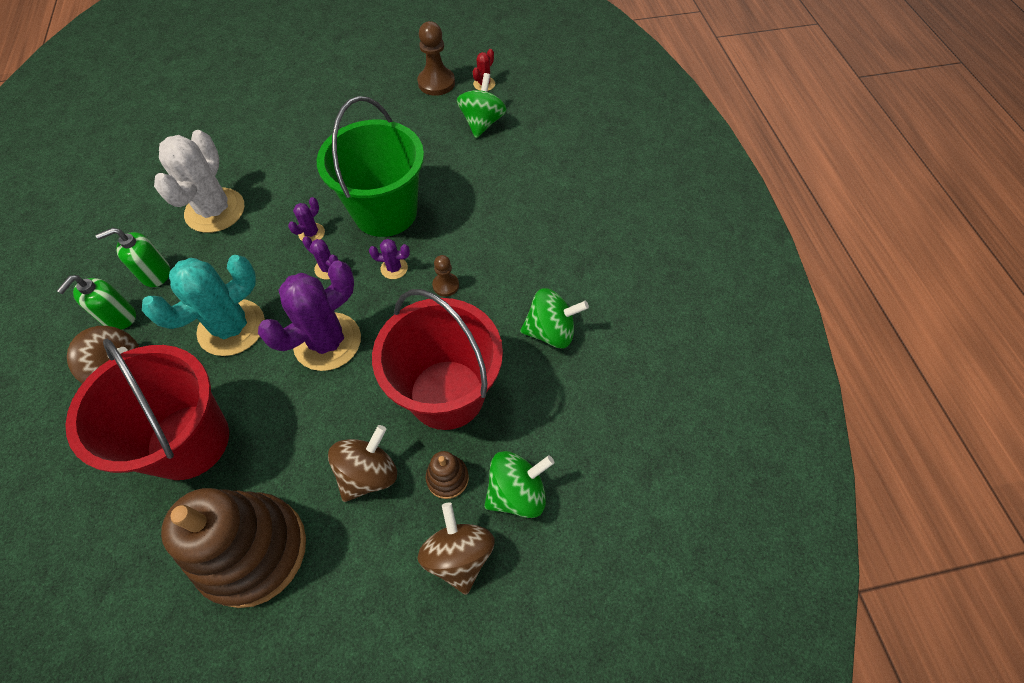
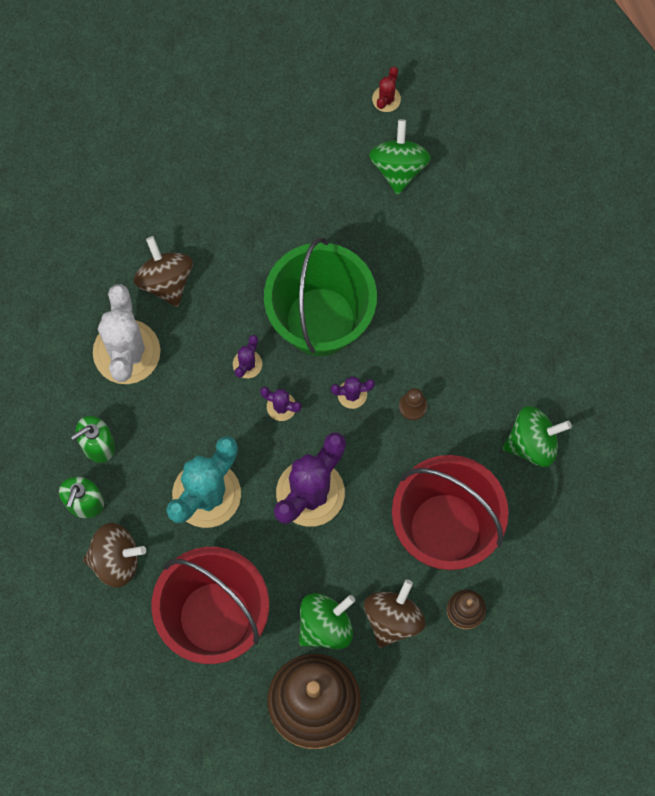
camera: 10 degrees left, 15 degrees up
brown pawn [417,21,455,96] -> none
brown spinning top [417,502,495,595] -> brown spinning top moved to [134,236,193,307]
green spinning top [484,451,554,518] -> green spinning top moved to [299,593,355,649]

